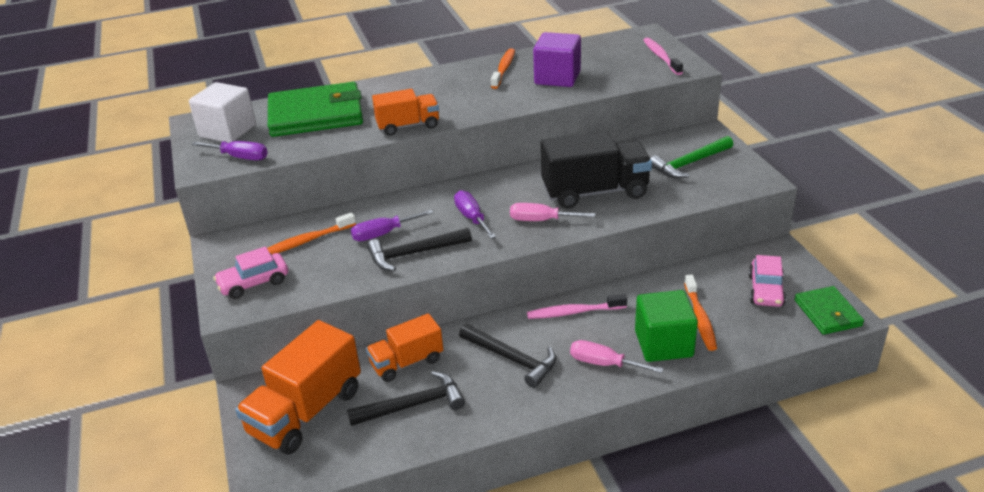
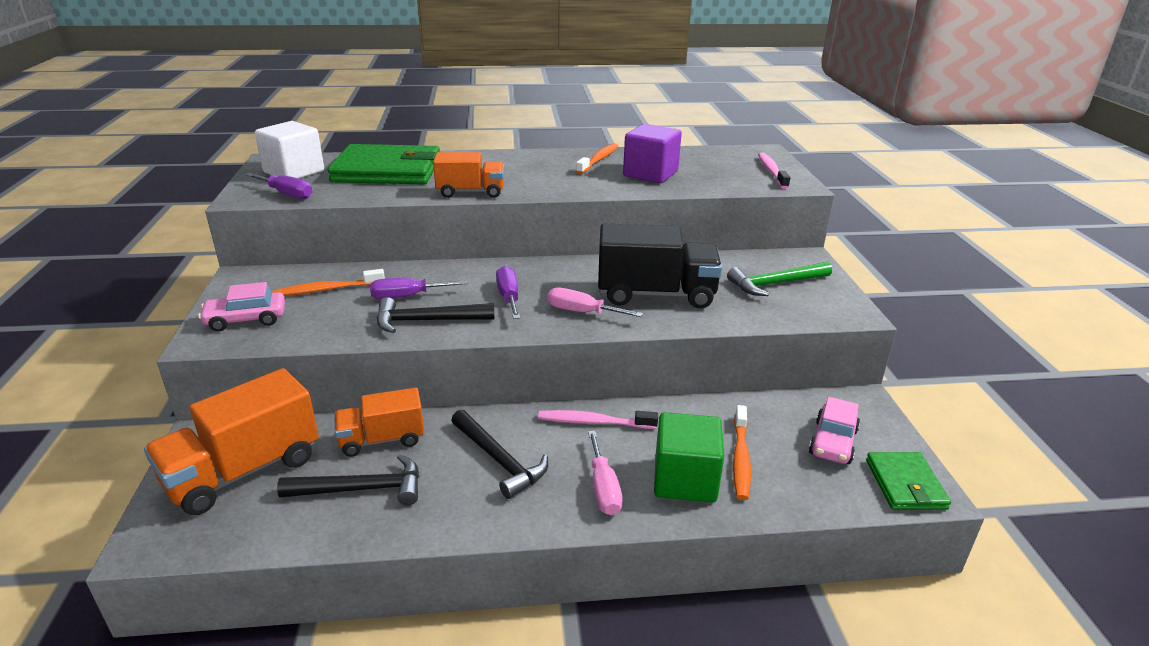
camera: 10 degrees right, 5 degrees down
pink screwdriver [570,340,664,373] -> pink screwdriver turned 135 degrees counterclockwise [588,431,623,515]

